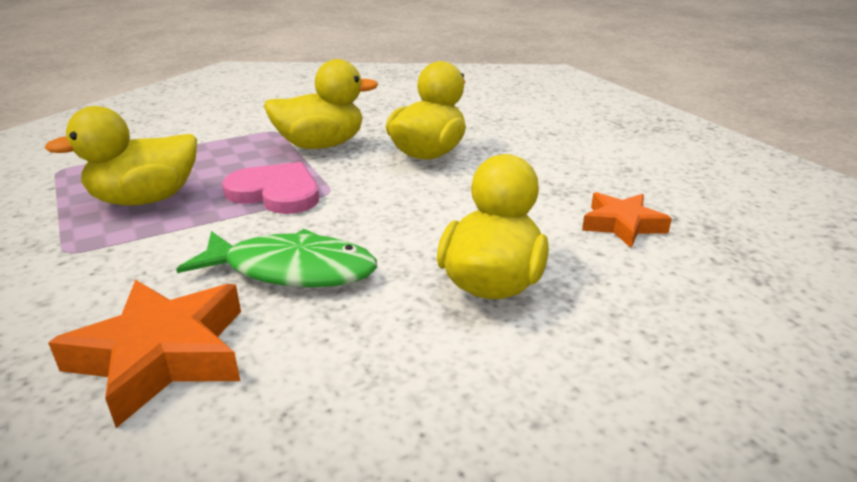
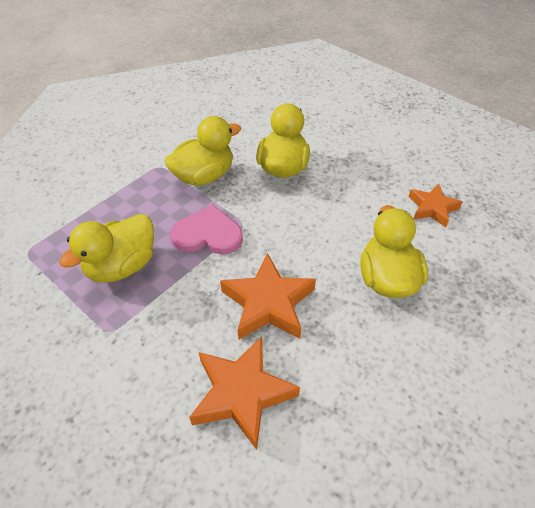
camera: 20 degrees left, 20 degrees up
green fish [176,229,377,287] -> orange star [220,253,316,340]

